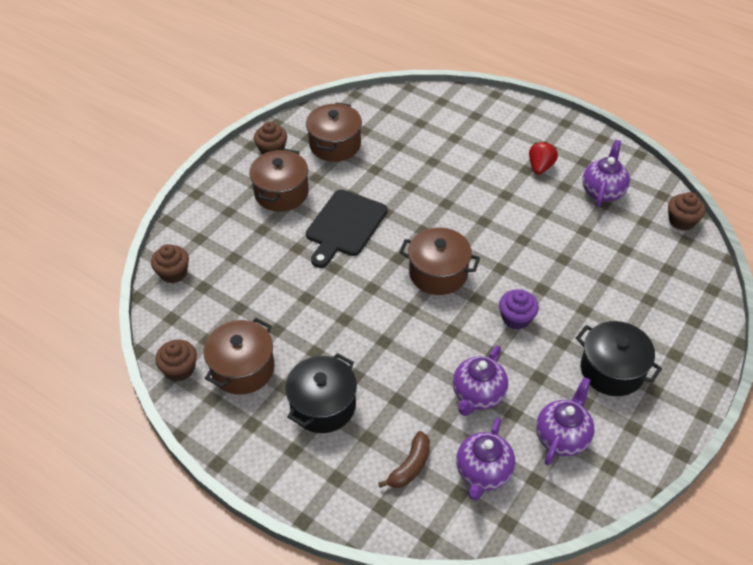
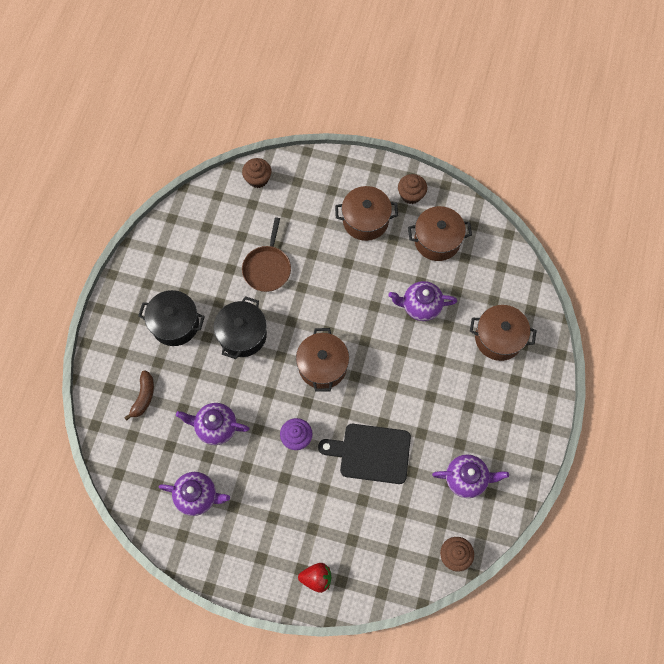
camera: 70 degrees right, 20 degrees up
brown cupcake [155,339,197,381] -> none
brown pot [204,318,275,395] -> brown pot moved to [470,305,537,361]
black cutting board [306,189,388,268] -> black cutting board moved to [318,424,411,484]
brown banana [378,431,430,488] -> brown banana turned 90 degrees counterclockwise [124,370,154,421]
purple teapot [456,417,515,501] -> purple teapot moved to [388,281,457,321]
red strawberry [529,142,558,175] -> red strawberry moved to [298,563,331,593]
black pot [576,321,662,396] -> black pot moved to [214,296,267,359]
none -> brown pan [242,217,291,292]

